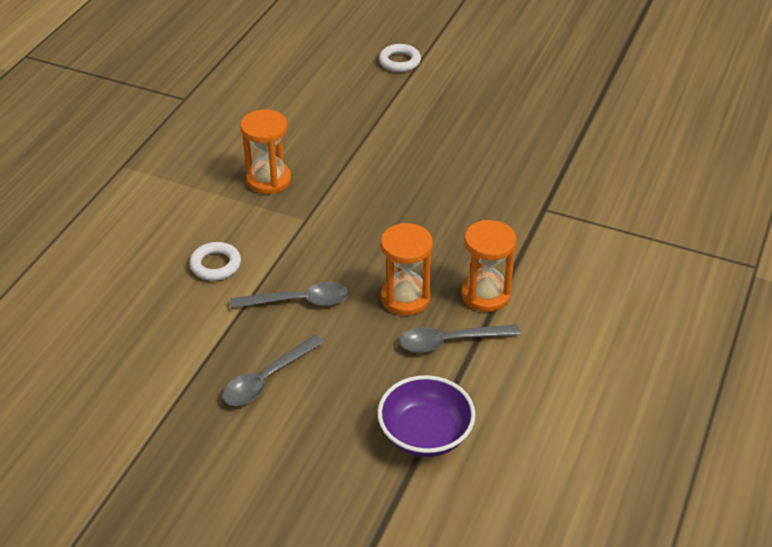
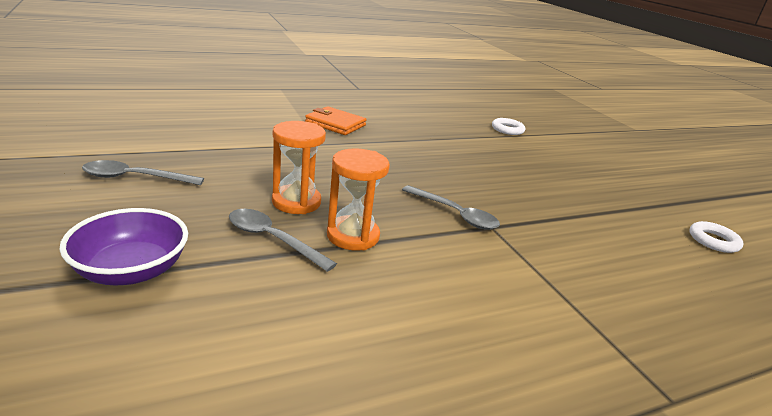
camera: 40 degrees right, 15 degrees down
white ring [190,242,241,281] -> white ring moved to [690,221,744,253]
grey spoon [230,282,349,308] -> grey spoon moved to [402,185,500,230]
orange hourglass [240,109,291,194] -> orange wallet [305,106,366,135]

